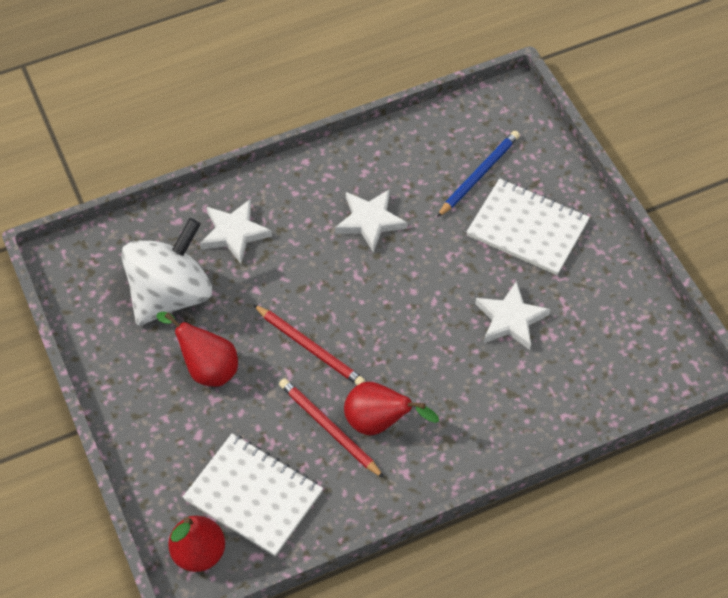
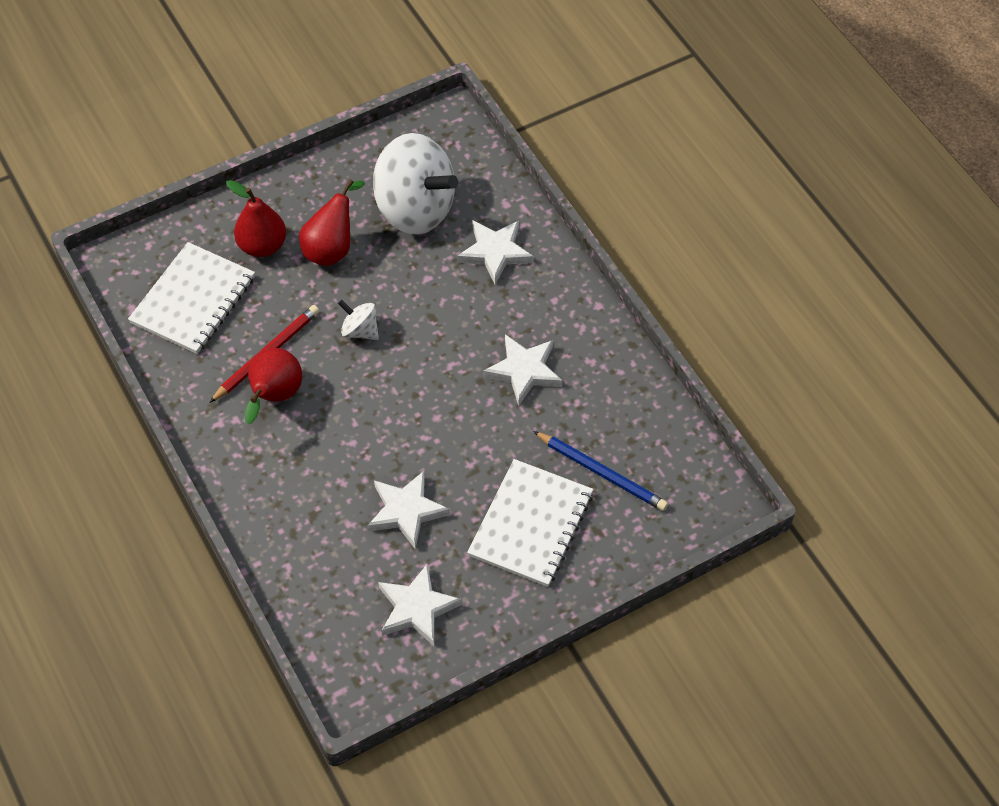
camera: 85 degrees right, 0 degrees up
red pear [168,516,225,572] -> red pear moved to [226,180,286,257]
red pencil [253,304,365,385] -> white spinning top [338,300,379,340]
none -> white star [378,563,462,646]

